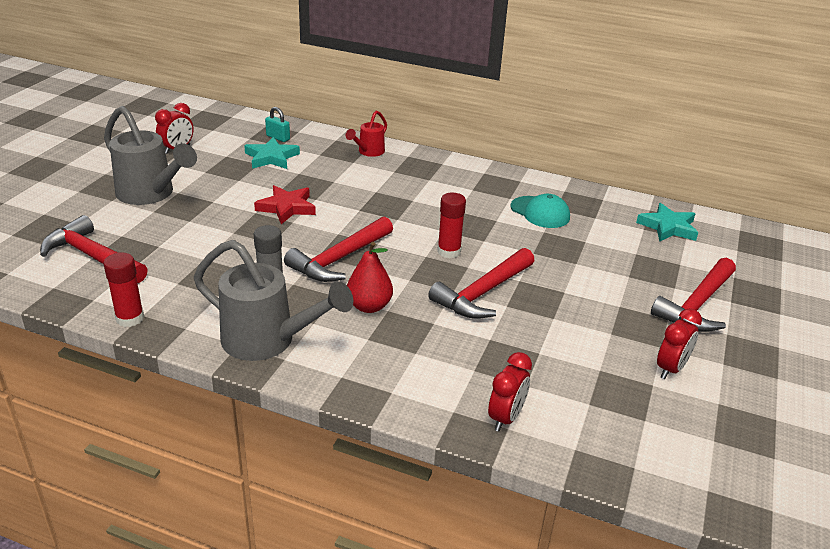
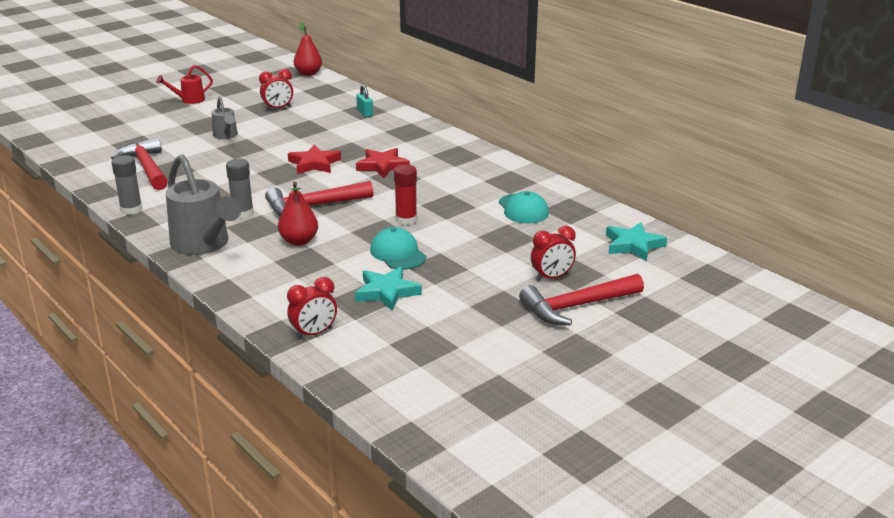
camera: 30 degrees right, 5 degrees down
red glue stick [103,253,144,327] -> grey glue stick [111,155,142,215]
grey watering can [104,106,197,205] -> grey watering can [212,96,238,139], size x0.52
turquoise star [244,137,300,169] -> turquoise star moved to [355,267,422,311]
red watering can [346,111,387,157] -> red watering can moved to [156,65,213,104]
red hammer [428,248,535,319] -> turquoise cap [370,227,426,270]
red clock [657,308,702,379] -> red clock moved to [531,226,576,281]
none -> red pear [294,23,322,76]
none -> red star [356,148,410,178]

